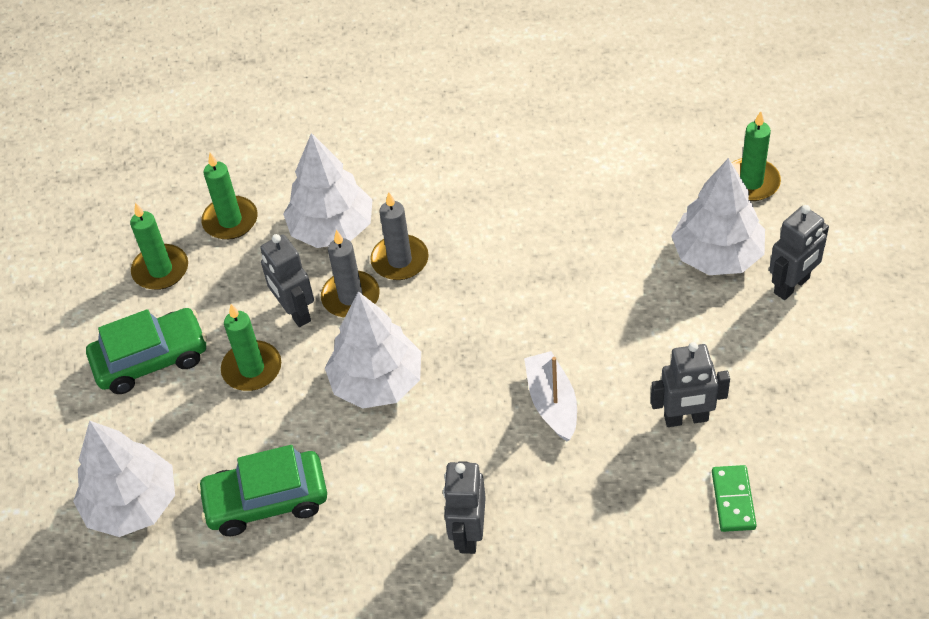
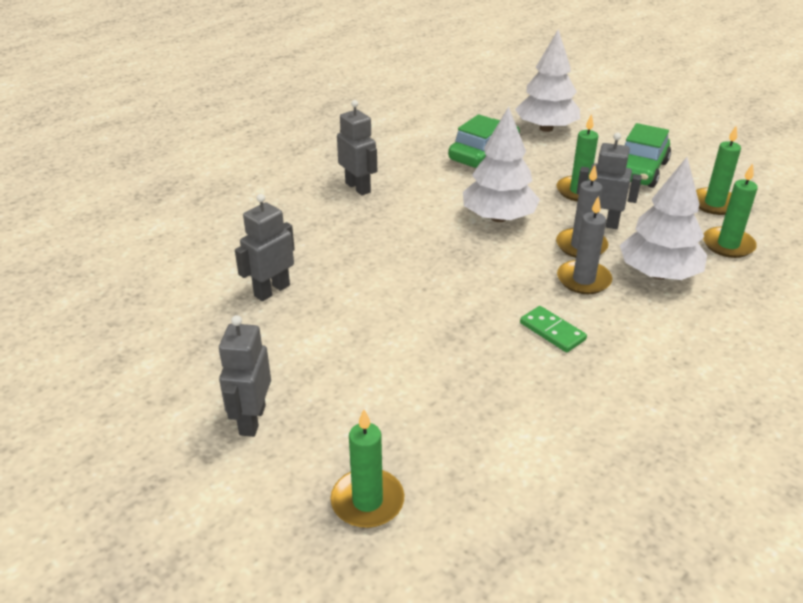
camera: 135 degrees right, 15 degrees down
white boat [524,351,577,441] -> none
white tree [671,158,765,275] -> none
green domino [712,465,756,532] -> green domino moved to [520,306,587,353]

